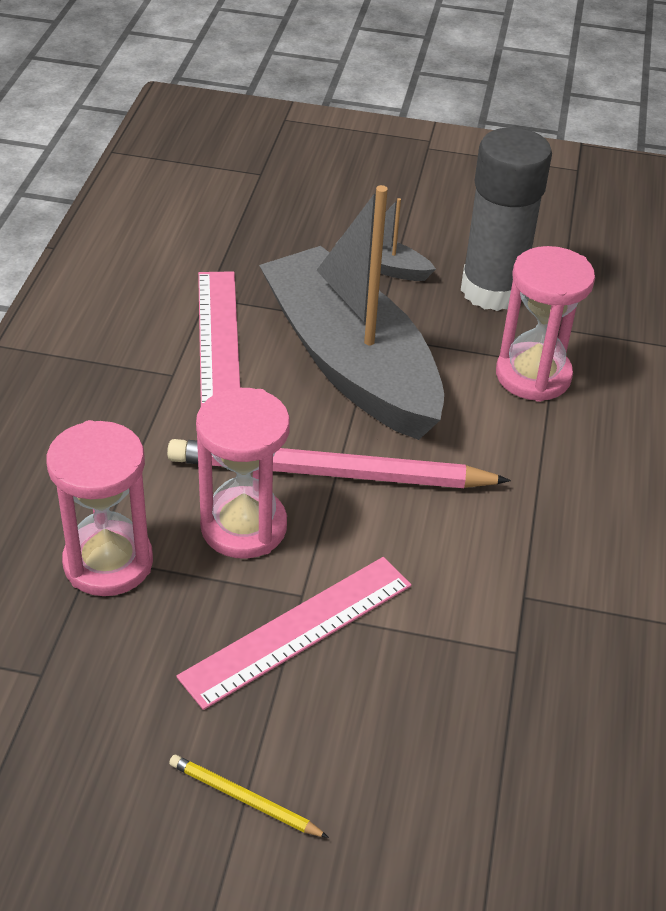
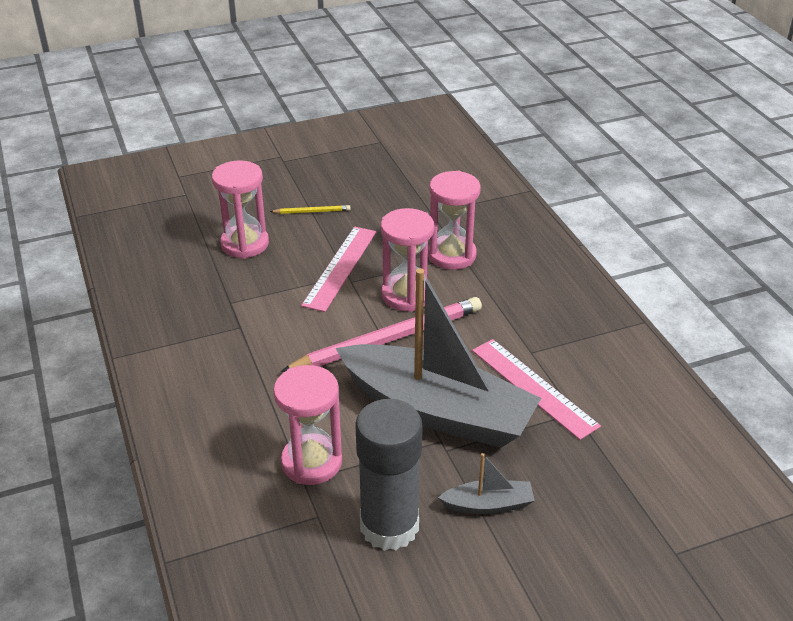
camera: 150 degrees right, 5 degrees down
none -> pink hourglass [212,160,269,259]

